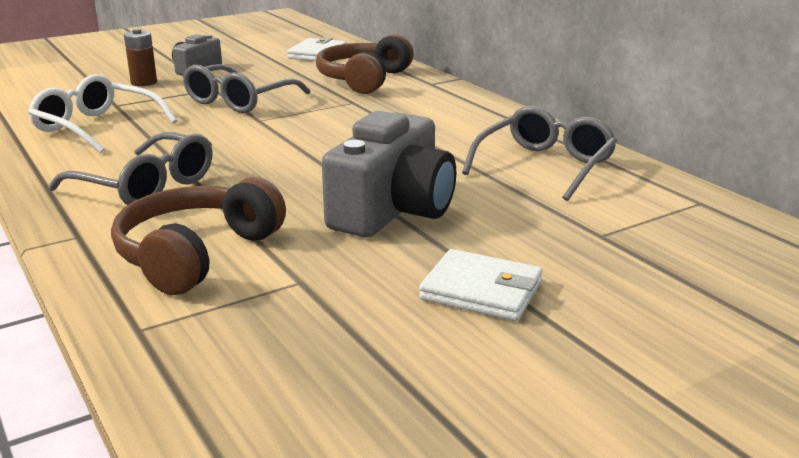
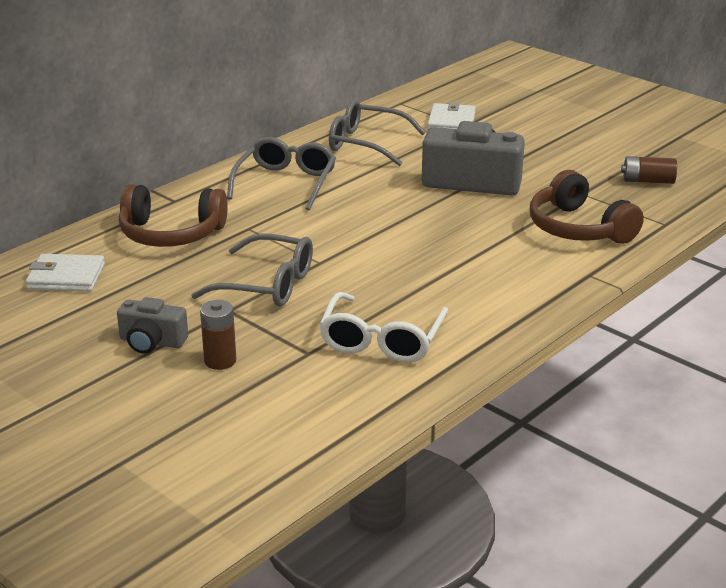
camera: 105 degrees left, 5 degrees up
grey glasses [48,132,212,205] -> grey glasses moved to [227,137,336,211]
brown headphones [111,177,286,295] -> brown headphones turned 45 degrees clockwise [530,170,644,244]
white wallet [419,249,543,321] -> white wallet moved to [427,102,476,130]
none -> brown battery [621,156,677,184]

